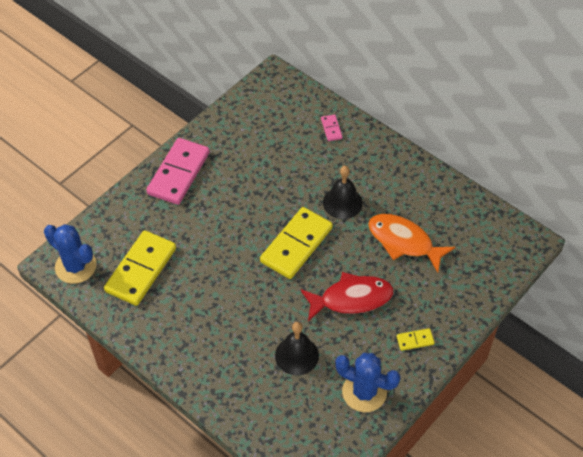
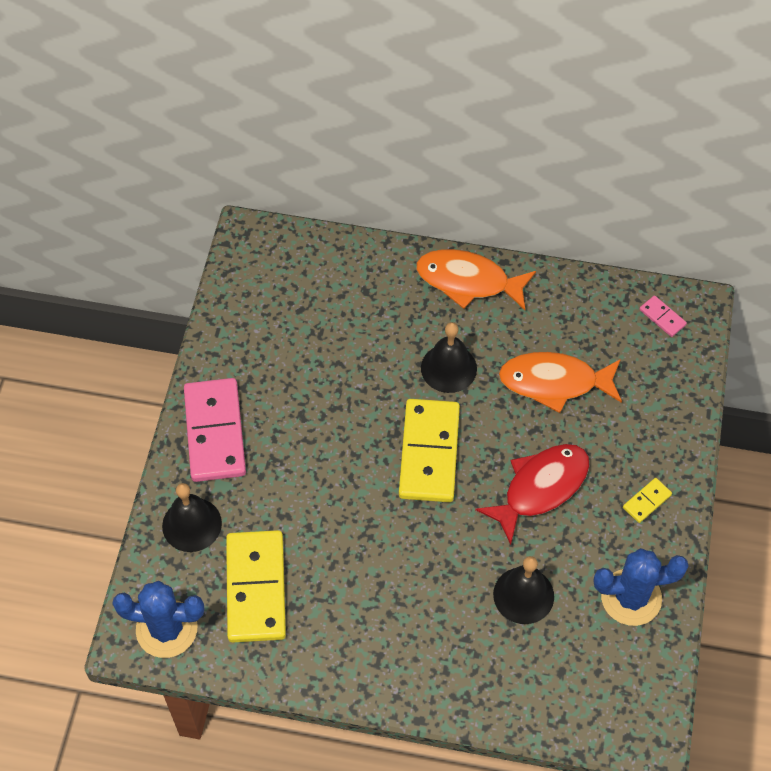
camera: 30 degrees left, 5 degrees up
pink domino [321,114,342,141] -> pink domino moved to [640,295,687,337]
none -> black bell [162,483,222,552]
none -> orange fish [416,249,536,310]

